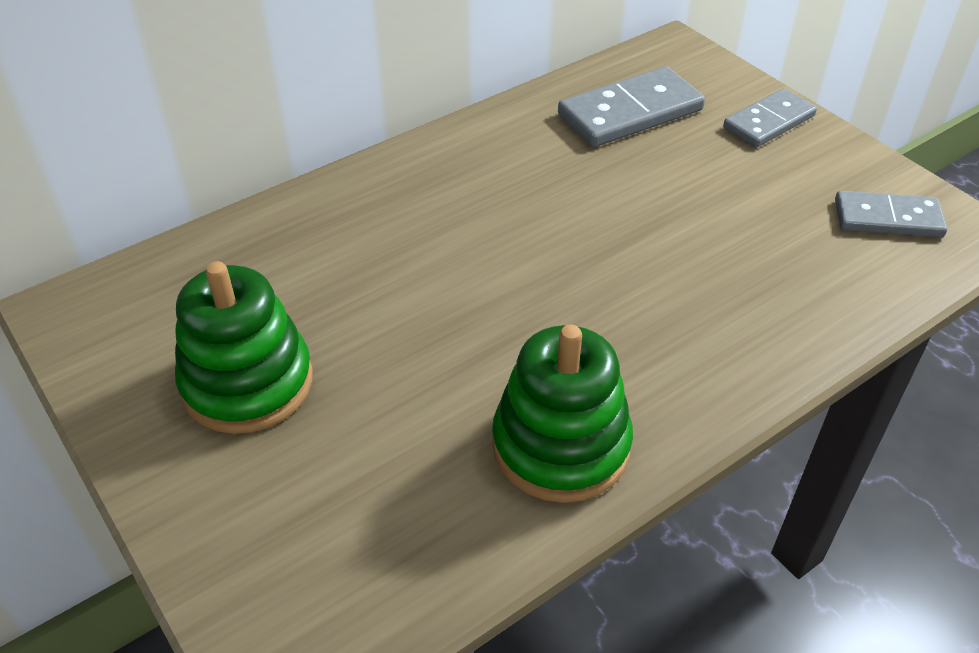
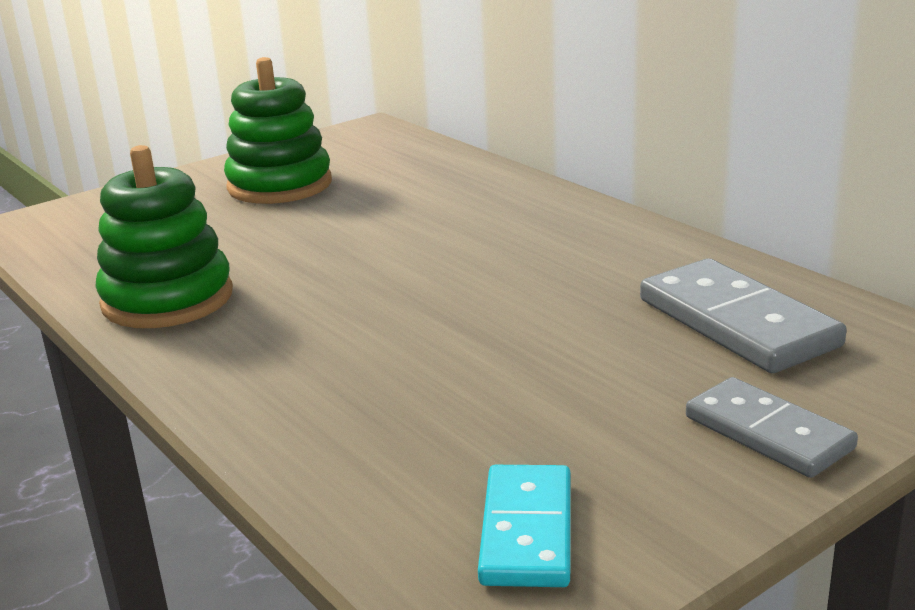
camera: 90 degrees right, 20 degrees down
grey domino [835,191,947,238] -> turquoise domino [478,465,571,587]

